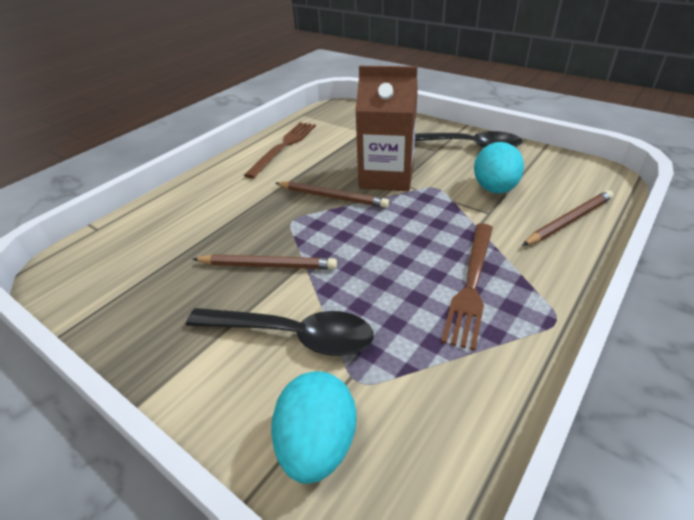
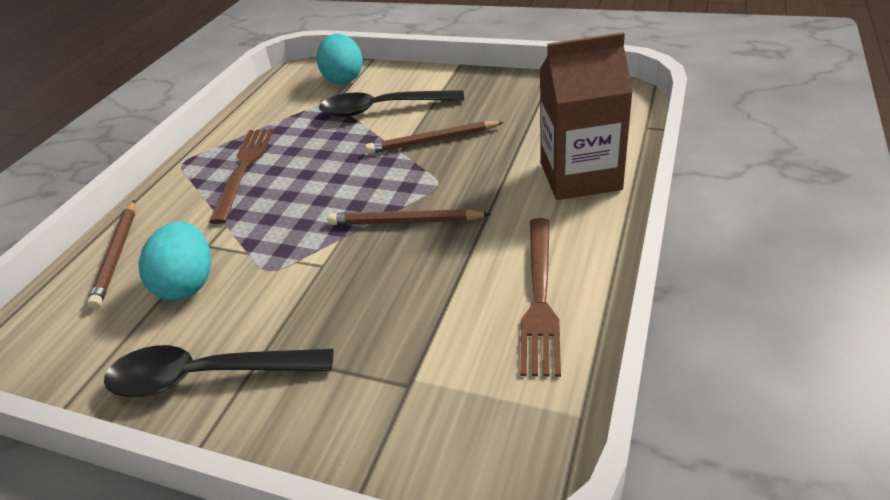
camera: 165 degrees right, 0 degrees up
brown carton [355,66,418,191] -> brown carton moved to [540,32,633,200]
brown pencil [522,190,614,246] -> brown pencil turned 45 degrees counterclockwise [87,200,135,309]

